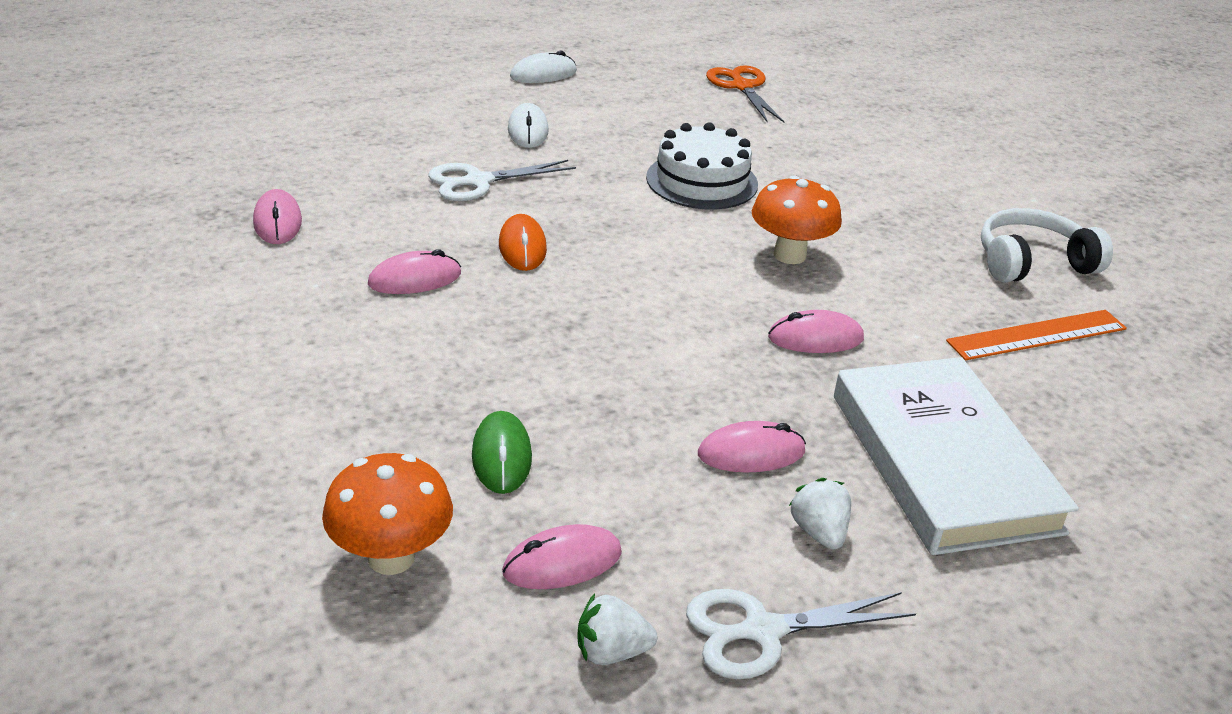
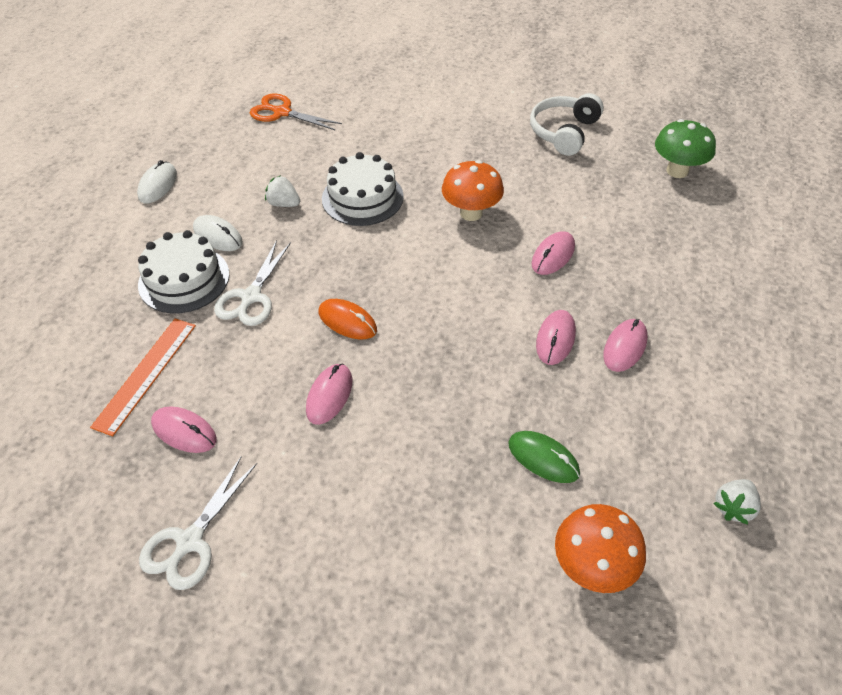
camera: 45 degrees left, 15 degrees up
pink mouse [502,524,622,589] -> pink mouse moved to [536,310,576,365]
white scissors [686,589,916,679] -> white scissors moved to [139,457,257,590]
white strawberry [789,478,851,550] -> white strawberry moved to [265,175,300,207]
white book [834,357,1079,555] -> none
orange ruler [946,310,1127,361] -> orange ruler moved to [90,318,196,436]
none -> white cake [138,230,229,313]
none -> green mushroom [655,119,716,178]

